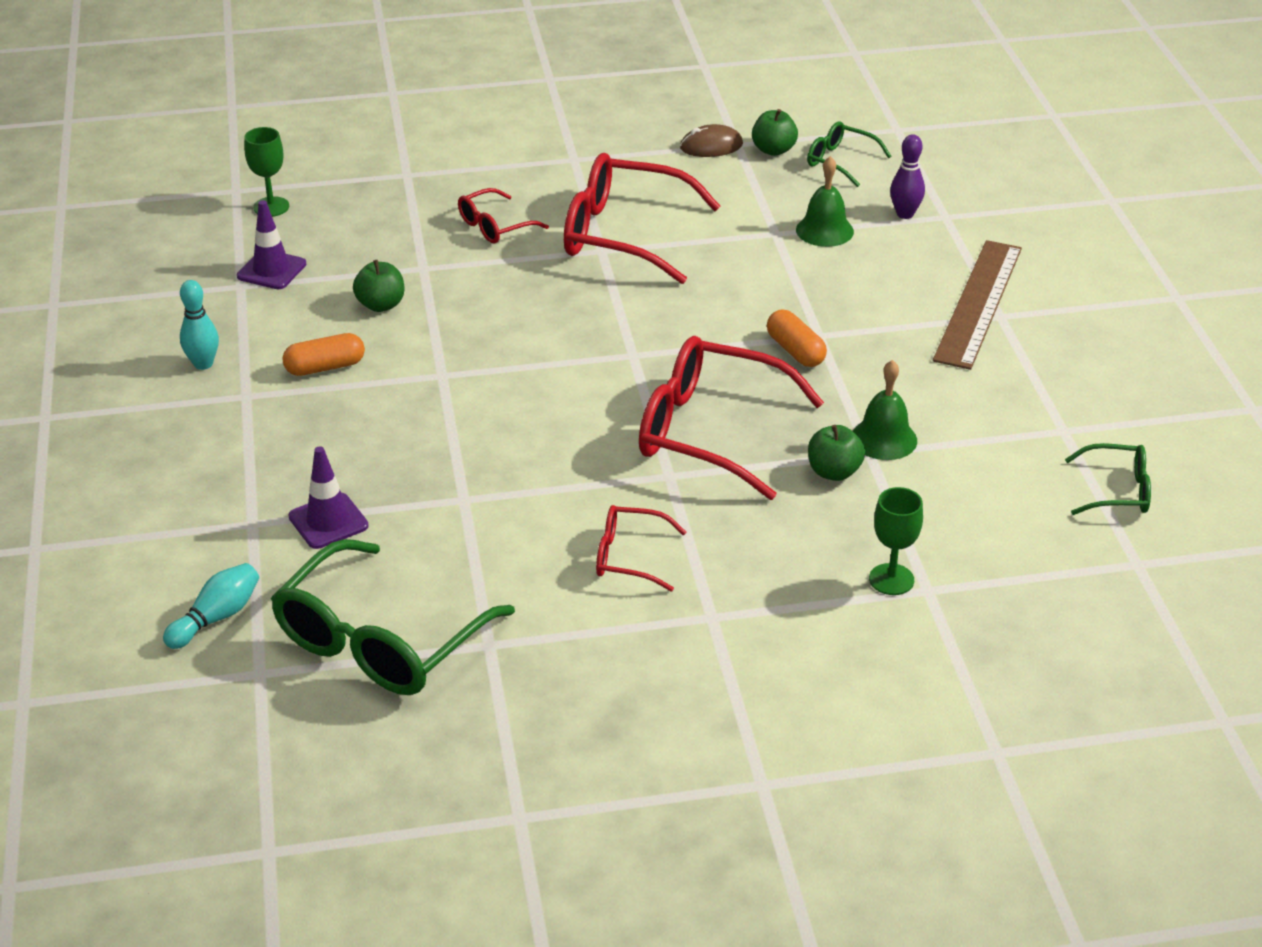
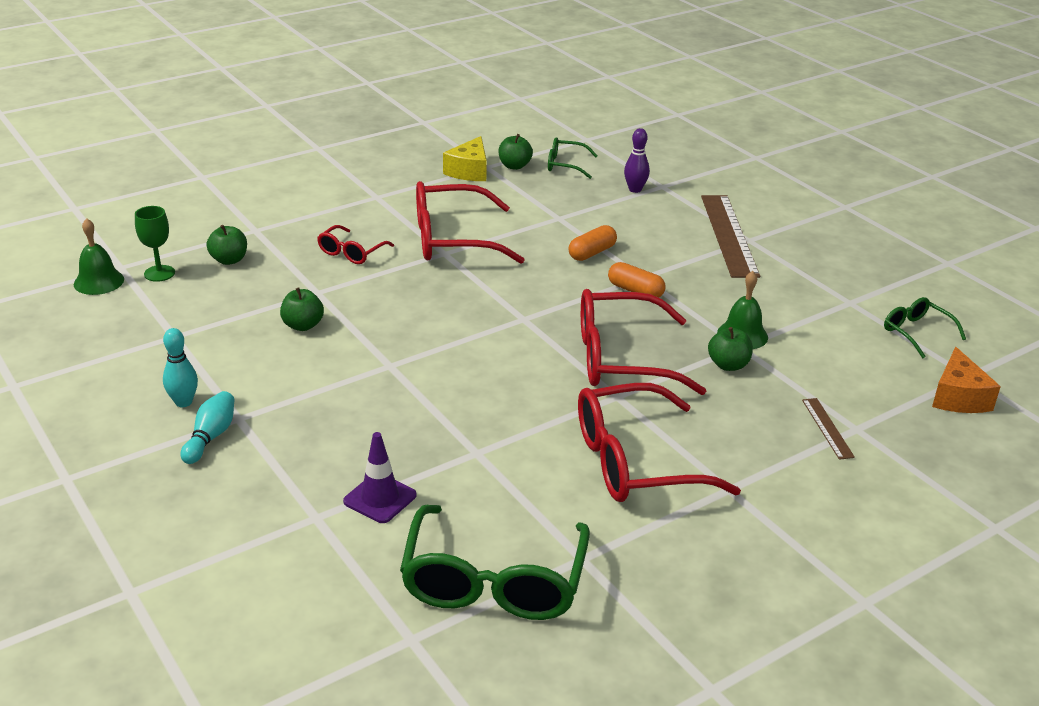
camera: 25 degrees left, 5 degrees down
turquoise bowling pin [163,563,259,649] -> turquoise bowling pin moved to [181,391,235,464]
purple traffic cone [237,200,306,289] -> none
orange capsule [282,333,365,376] -> orange capsule moved to [569,225,617,261]
red glasses [596,505,686,591] -> red glasses [578,383,741,502], size x1.97
brown mouse [680,124,743,157] -> yellow cheese [443,136,487,181]
green bell [796,156,854,247] -> green bell moved to [74,218,124,295]
green goblet [869,487,923,595] -> brown ruler [802,398,855,460]
green glasses [1065,443,1151,515] -> green glasses turned 105 degrees counterclockwise [884,297,966,358]
none -> green apple [207,225,247,265]
none -> orange cheese [932,347,1001,413]

